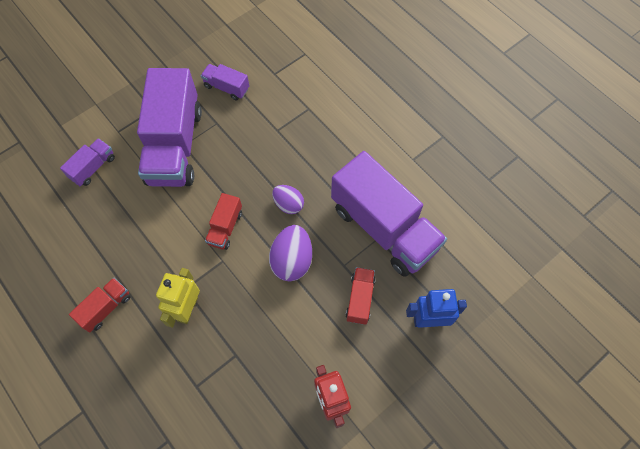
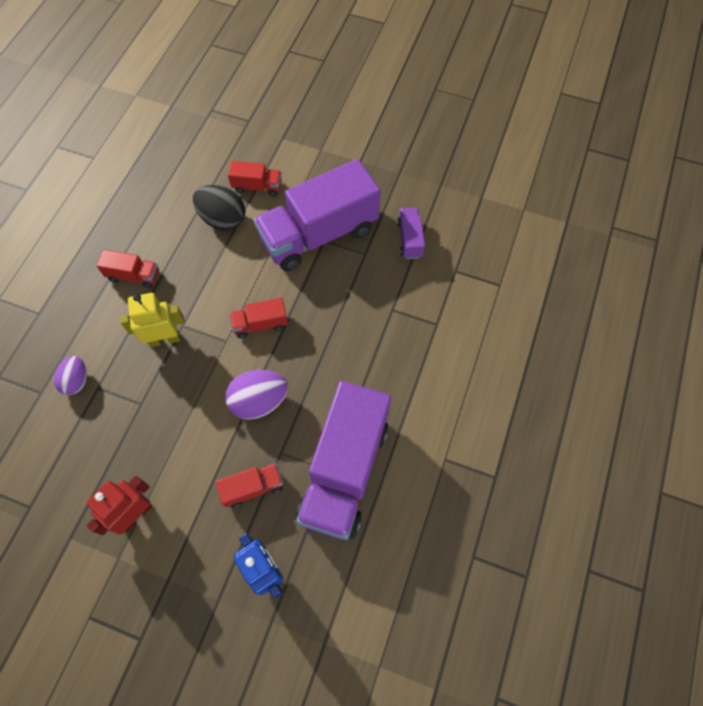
camera: 60 degrees right, 0 degrees up
purple truck [60,138,115,186] -> red truck [228,161,282,197]
purple egg [272,185,304,214] -> purple egg moved to [53,356,87,395]
none -> black egg [193,185,246,231]

